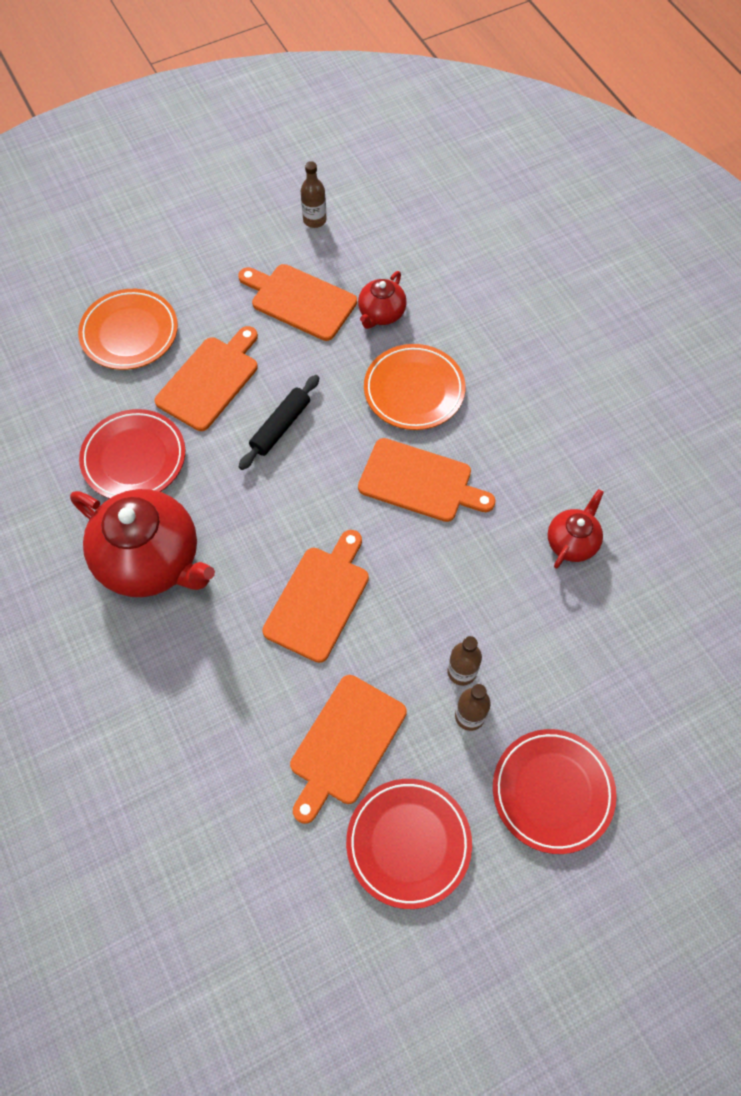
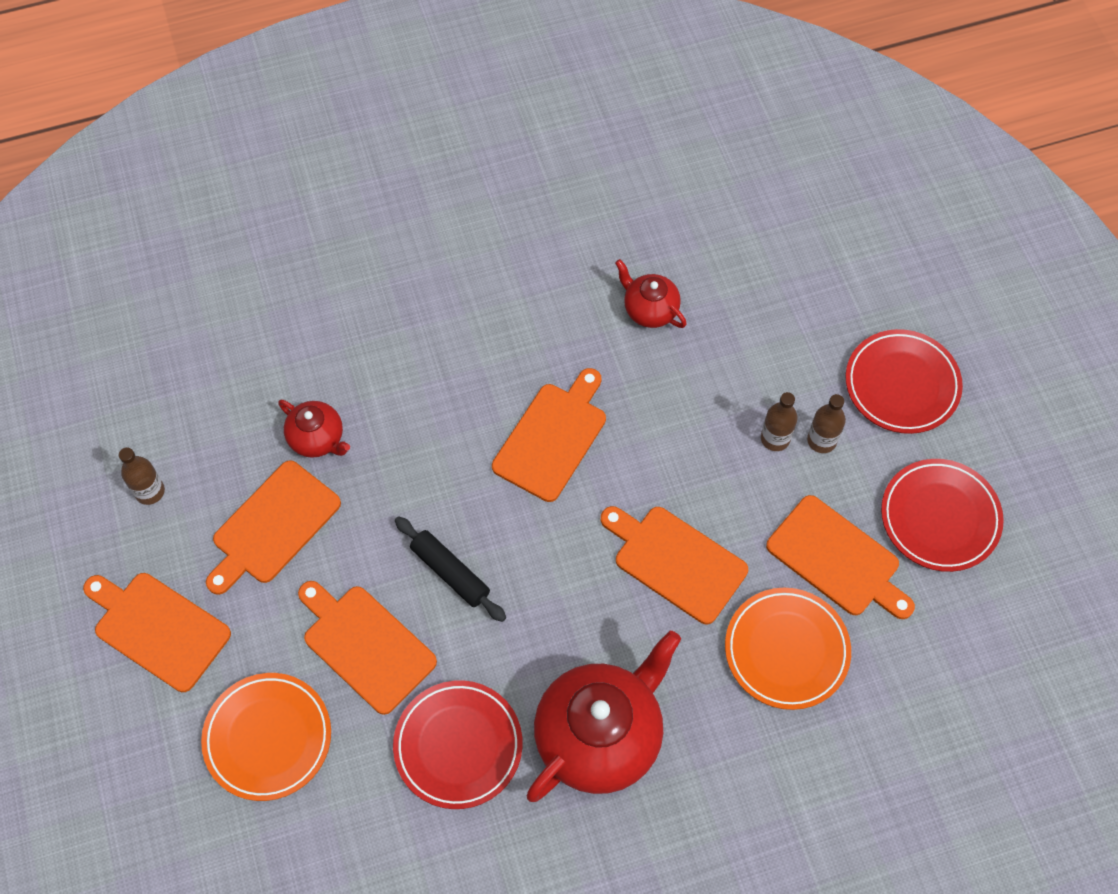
camera: 80 degrees left, 0 degrees up
orange plate [364,344,465,430] -> orange plate moved to [725,588,851,710]
none -> orange cutting board [83,573,231,692]

